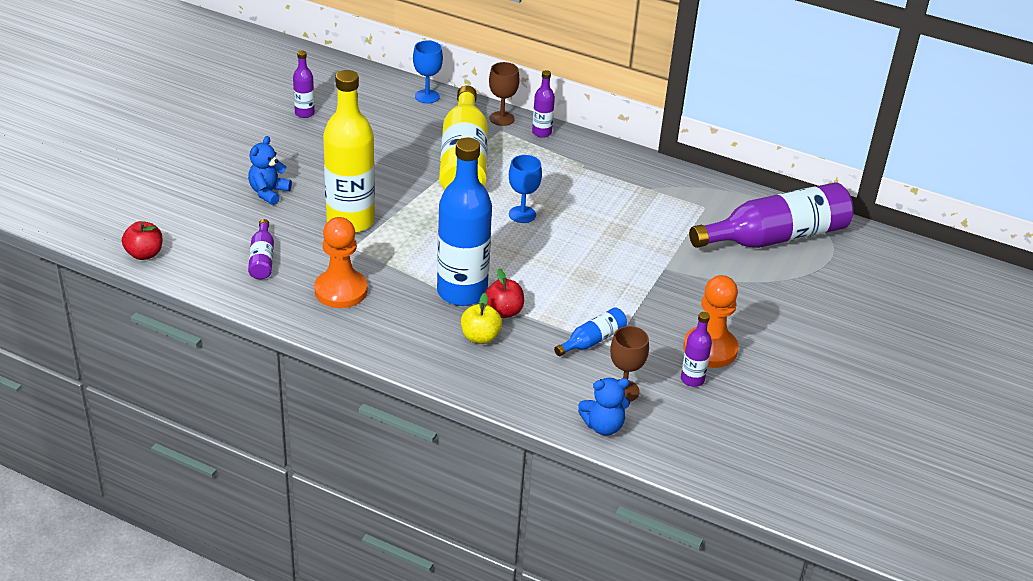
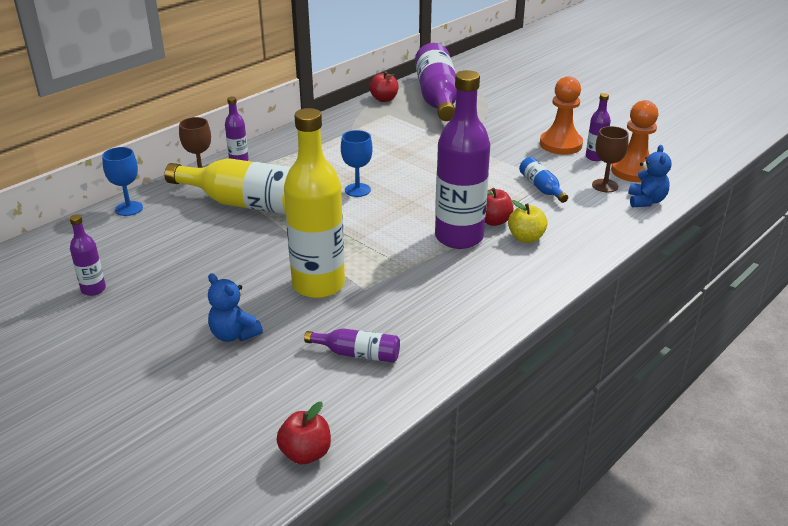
camera: 70 degrees left, 5 degrees down
orange pawn [314,217,368,308] -> orange pawn moved to [611,100,659,182]
blue bottle [437,138,492,306] -> purple bottle [435,70,490,249]
none -> red apple [369,71,399,102]

